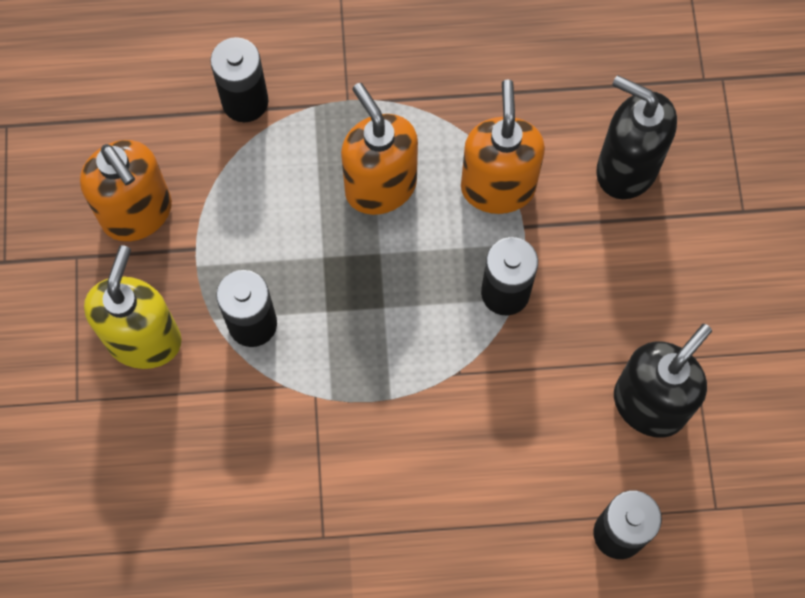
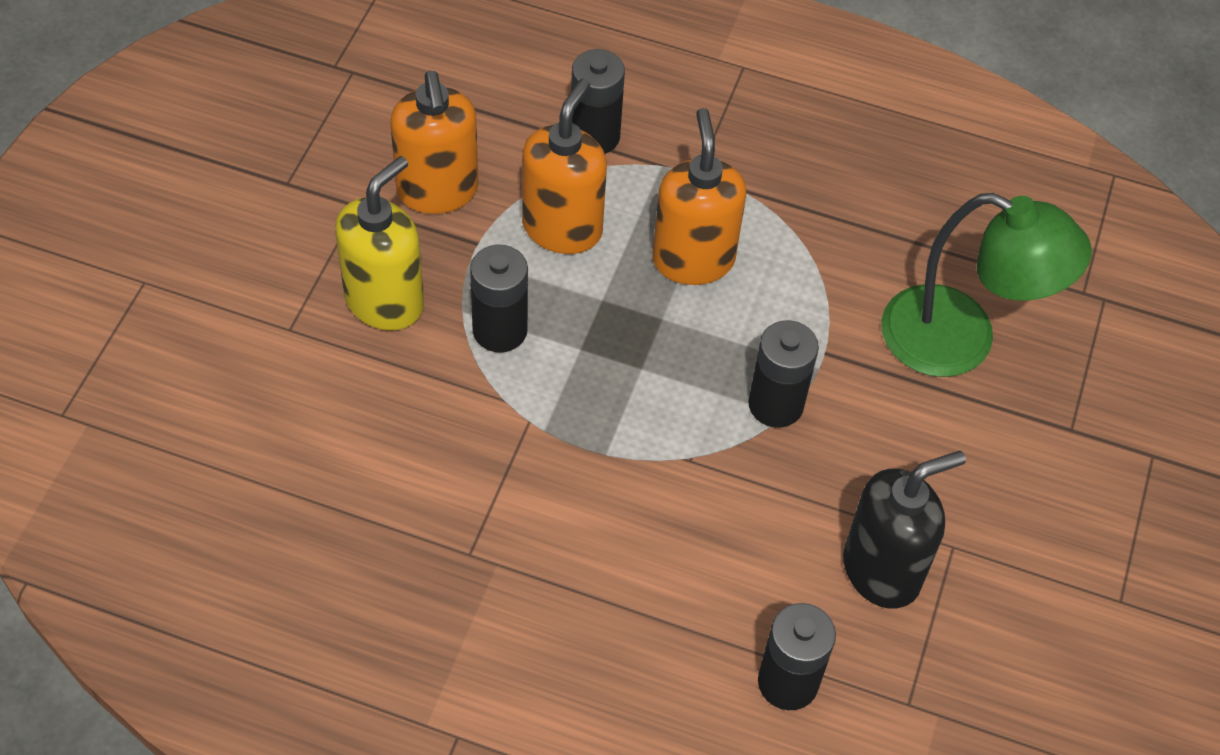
camera: 20 degrees right, 15 degrees down
orange soap dispenser [461,79,545,214] -> orange soap dispenser moved to [522,79,607,254]
black soap dispenser [596,75,677,199] -> green lamp [881,193,1092,377]

